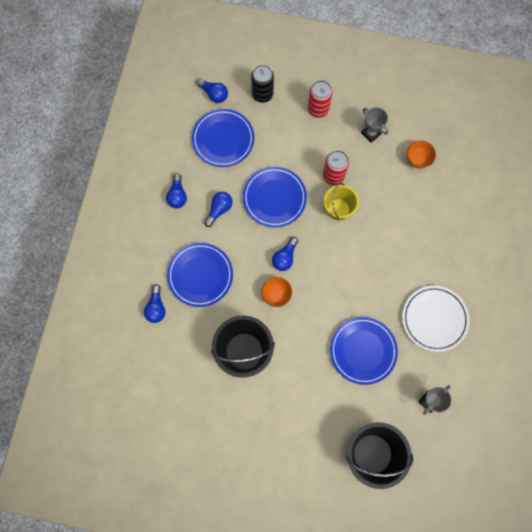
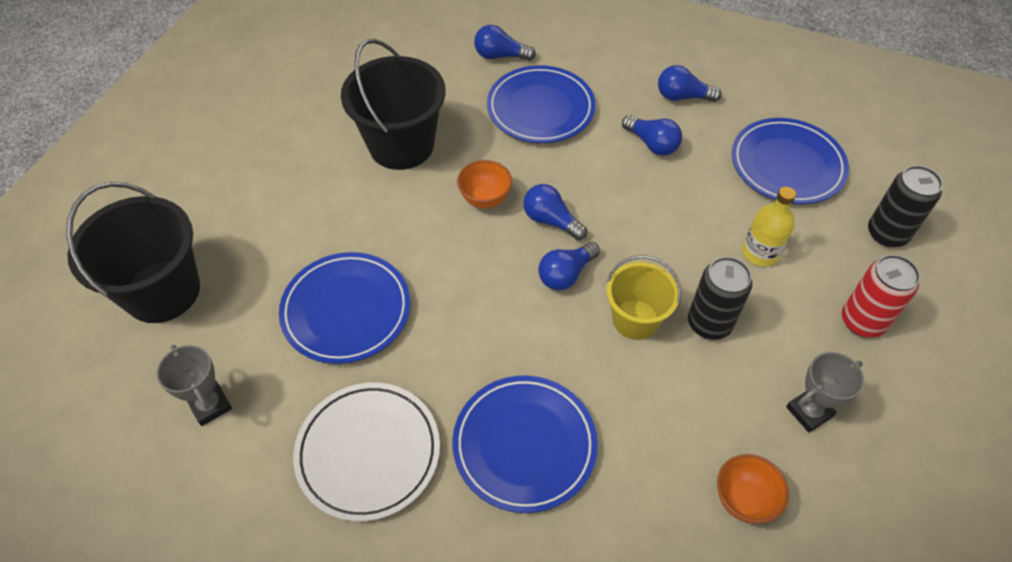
camera: 100 degrees right, 20 degrees down
blue light bulb [196,78,228,103] -> blue light bulb moved to [538,242,600,290]
blue plate [243,167,307,228] -> blue plate moved to [453,375,598,513]
red can [323,150,349,185] -> black can [688,257,752,340]
none -> yellow bottle [742,187,796,266]

